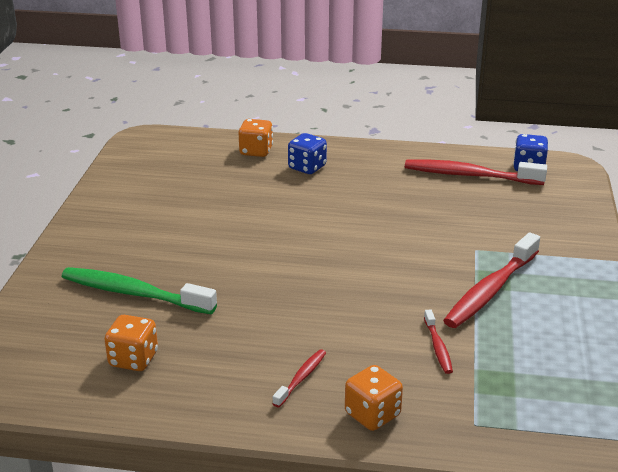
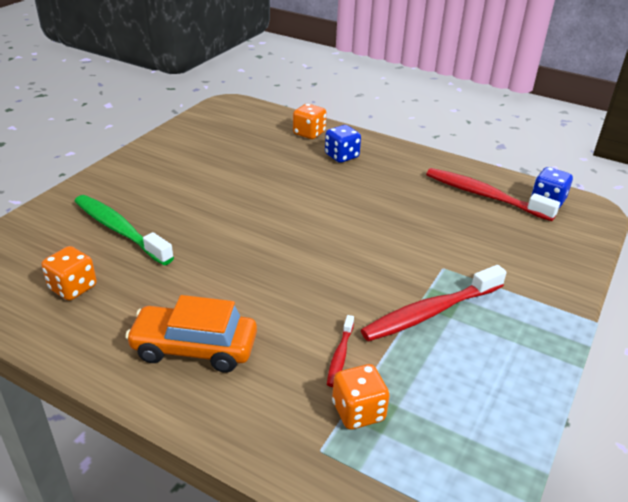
camera: 20 degrees right, 5 degrees up
red toothbrush [272,349,326,408] -> orange car [125,295,257,373]
orange dice [345,365,403,431] -> orange dice moved to [332,364,390,430]

